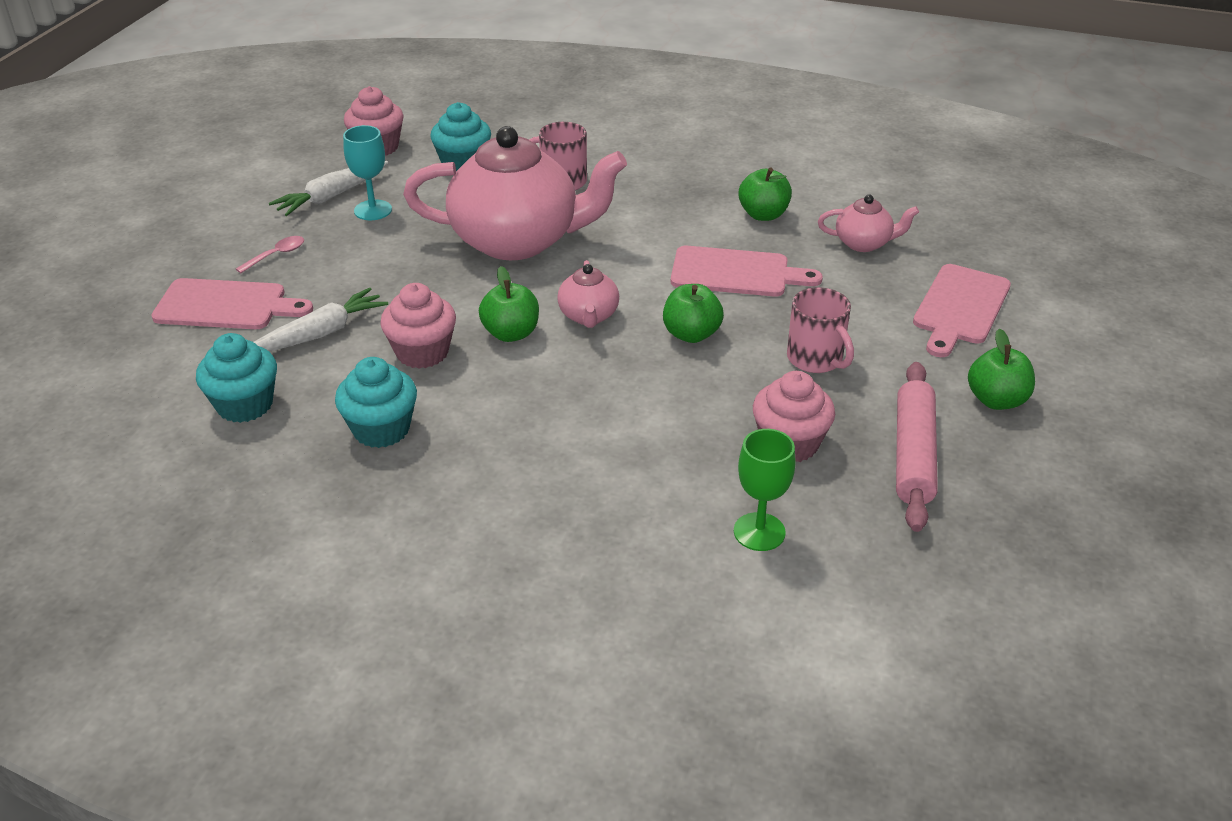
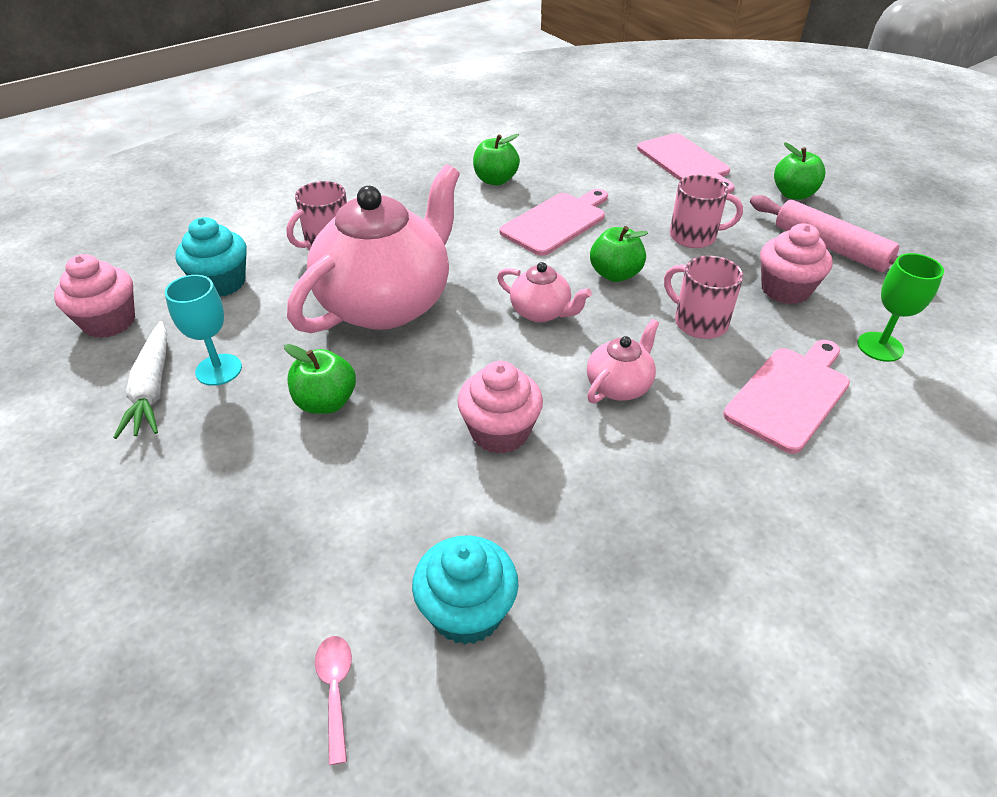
camera: 55 degrees left, 5 degrees up
pink cutting board [151,278,313,329] -> pink cutting board moved to [723,340,850,454]
pink spoon [236,236,304,273] -> pink spoon moved to [315,636,352,765]
white carrot [254,288,388,352] -> none
turquoise cupcake [335,357,417,448] -> none
green apple [479,266,539,342] -> green apple moved to [284,344,356,414]
pink teapot [818,194,919,252] -> pink teapot moved to [587,319,659,403]
none -> pink mug [664,256,743,339]

